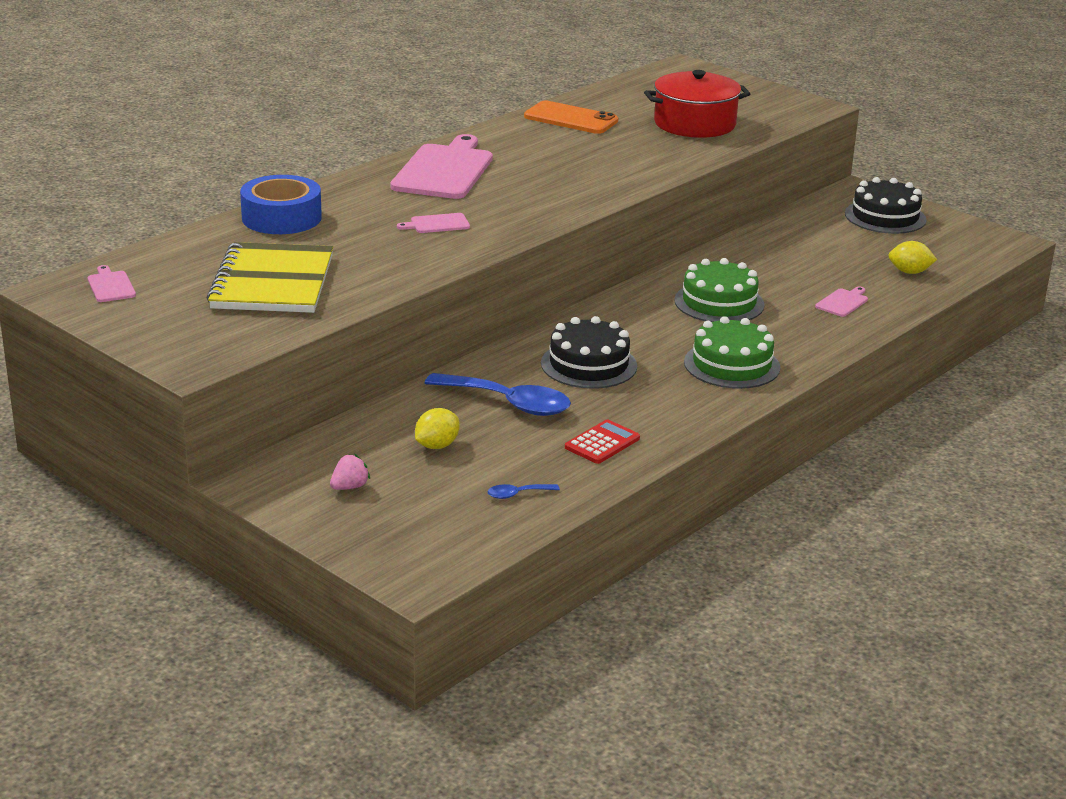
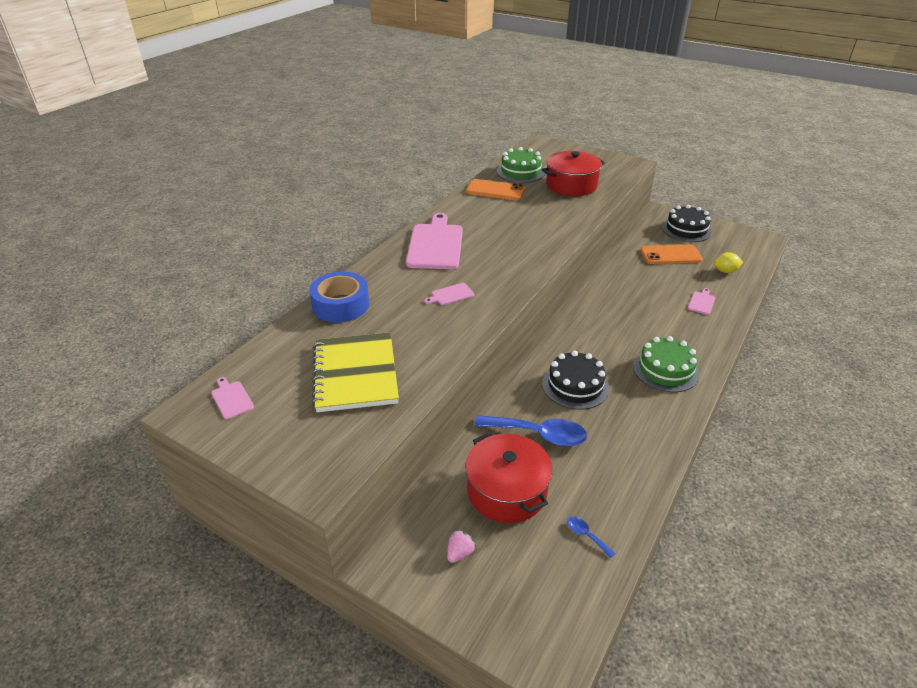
camera: 10 degrees left, 10 degrees up
yellow lemon [415,408,460,449] -> red pot [465,433,553,523]
blue spoon [488,484,560,499] -> blue spoon turned 75 degrees clockwise [567,517,615,558]
red calculator [565,420,640,464] -> none
green cake [674,258,765,322] -> green cake moved to [497,147,545,183]
none -> orange phone [640,245,703,264]

